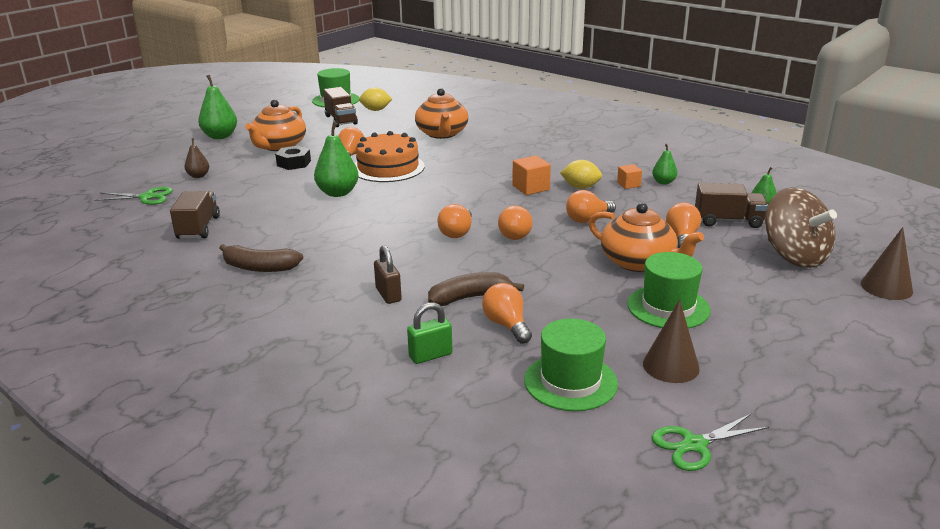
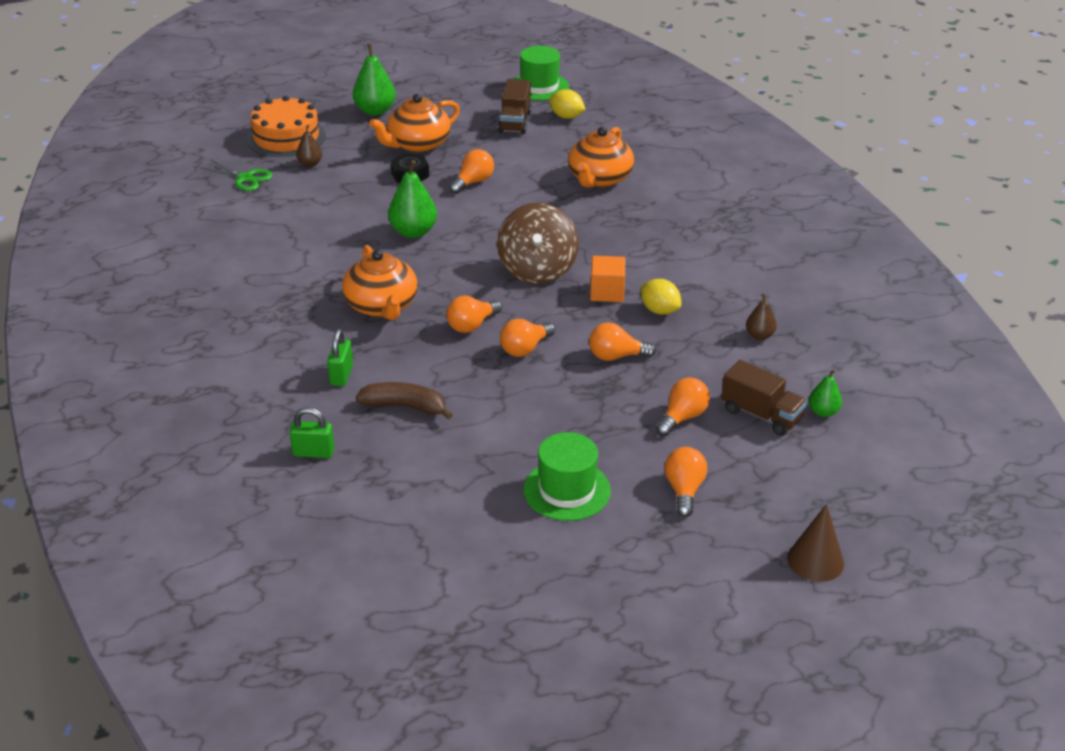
camera: 30 degrees right, 10 degrees up
brown truck [170,191,220,239] -> none
brown banana [219,244,303,272] -> none
orange cake [355,131,425,182] -> orange cake moved to [247,96,326,157]
brown padlock [374,245,402,304] -> green padlock [327,329,353,386]
orange light bulb [482,283,532,344] -> orange light bulb moved to [664,447,707,517]
green hat [524,318,618,411] -> none
orange teapot [588,203,704,272] -> orange teapot moved to [342,245,418,320]
orange cube [617,164,642,189] -> none
brown cone [643,299,700,383] -> none
green pear [652,144,677,185] -> brown pear [746,293,777,340]
green scissors [652,414,769,471] -> none
brown spinning top [765,187,837,268] -> brown spinning top moved to [497,203,579,284]

